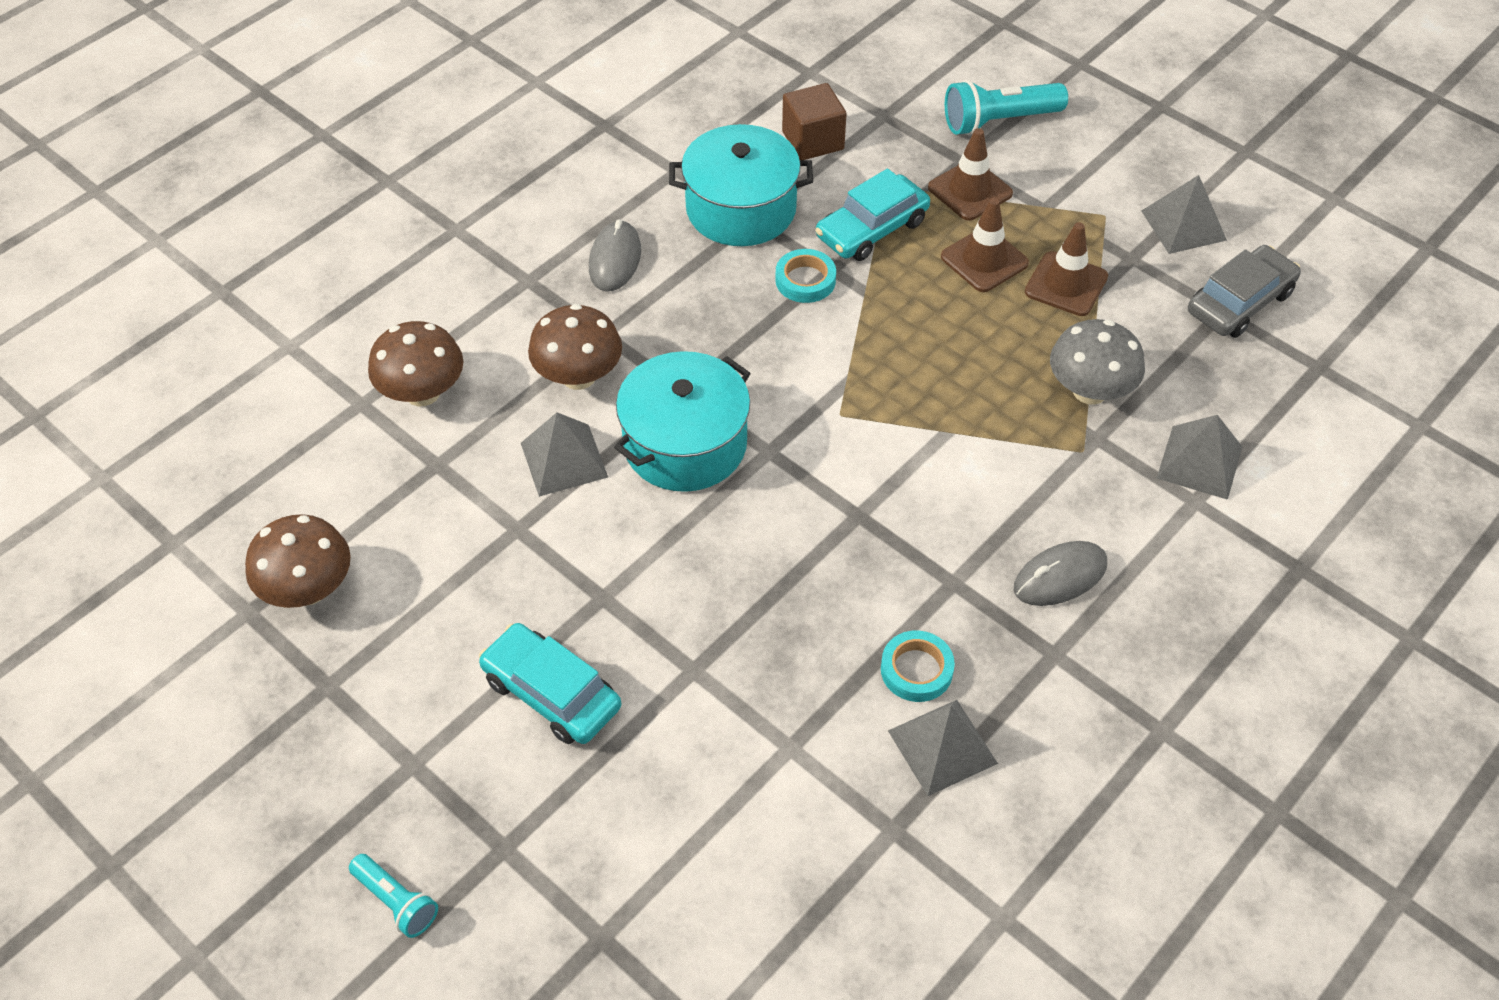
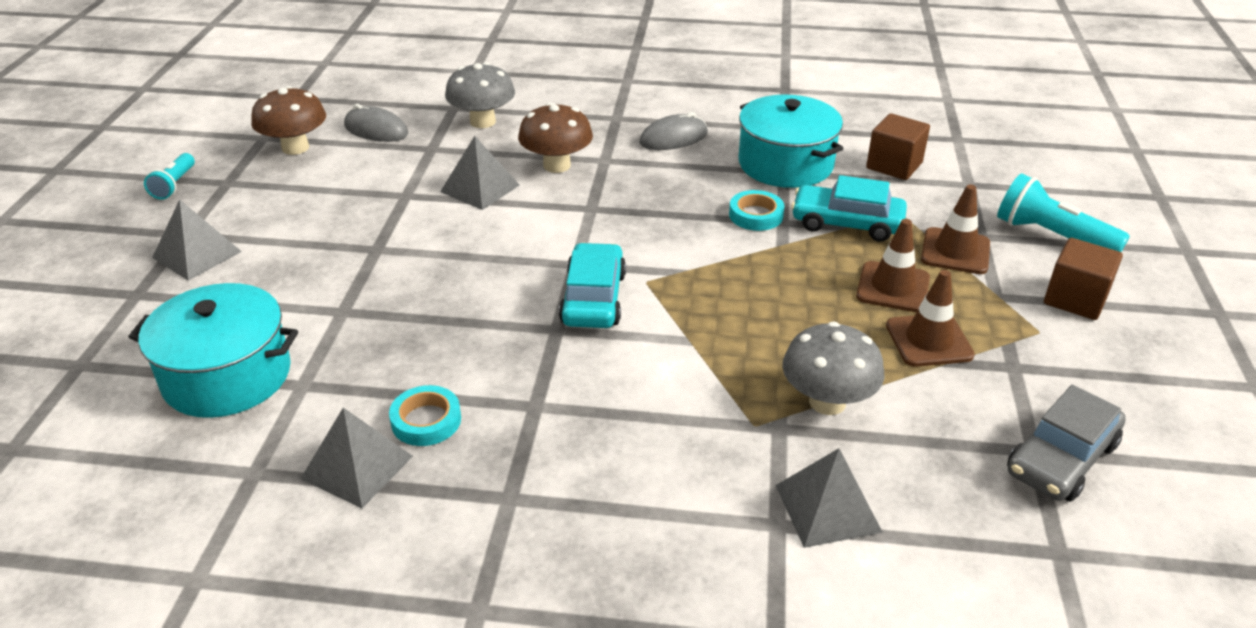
camera: 55 degrees right, 15 degrees down
turquoise flashlight [349,854,438,938] -> turquoise flashlight moved to [144,153,195,200]
brown mushroom [368,321,463,406] -> grey mushroom [445,62,515,128]
turquoise car [479,623,621,744] -> turquoise car moved to [559,243,626,328]
turquoise pot [614,351,751,492] -> turquoise pot moved to [129,283,298,418]
grey mouse [1014,541,1107,606] -> grey mouse moved to [344,104,408,142]
grey pyramid [1141,175,1227,254] -> grey pyramid moved to [152,199,242,281]
grey car [1188,245,1301,338] -> grey car turned 120 degrees clockwise [1007,385,1126,502]
none -> brown cube [1044,238,1123,320]

